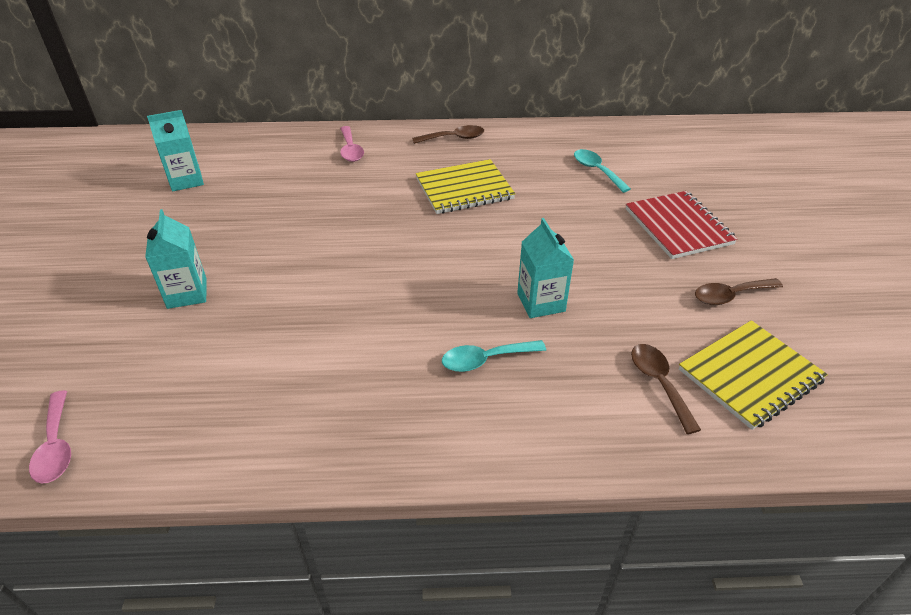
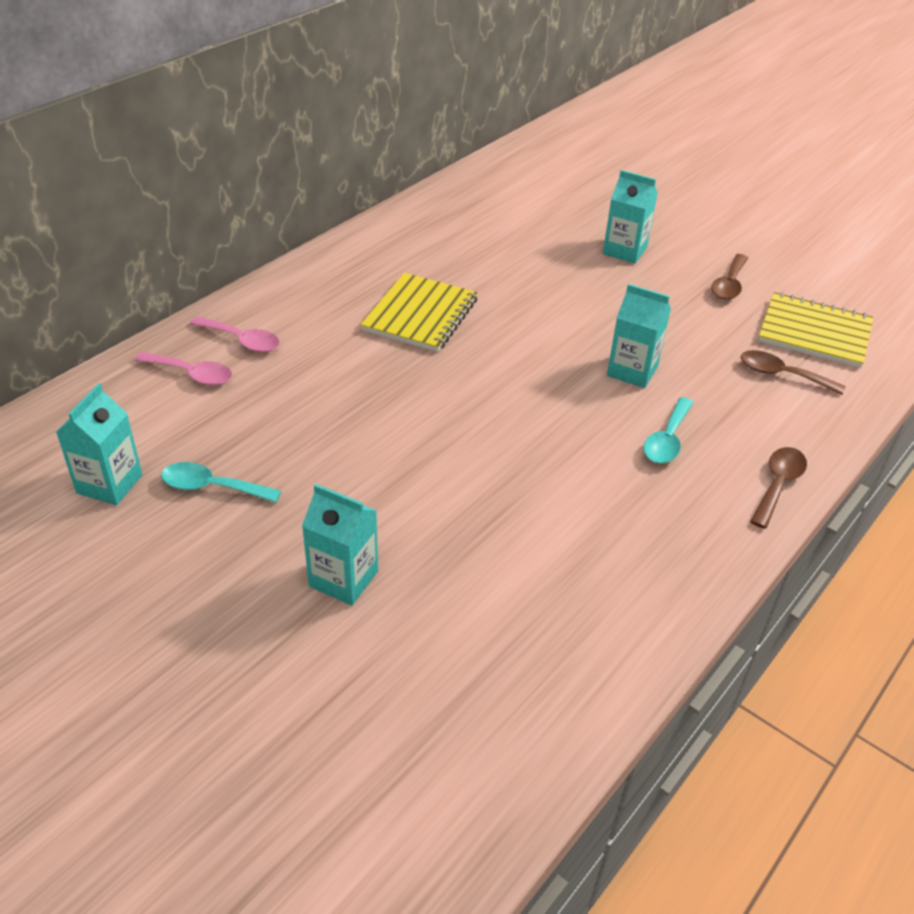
camera: 50 degrees left, 0 degrees up
pink spoon [29,390,71,484] -> pink spoon moved to [134,352,232,386]
brown spoon [412,125,484,144] -> brown spoon moved to [750,447,807,529]
turquoise spoon [574,149,631,193] -> turquoise spoon moved to [161,462,281,503]
red notebook [626,191,738,259] -> turquoise carton [603,170,658,264]
yellow notebook [679,320,828,430] -> yellow notebook turned 75 degrees counterclockwise [758,292,873,368]

